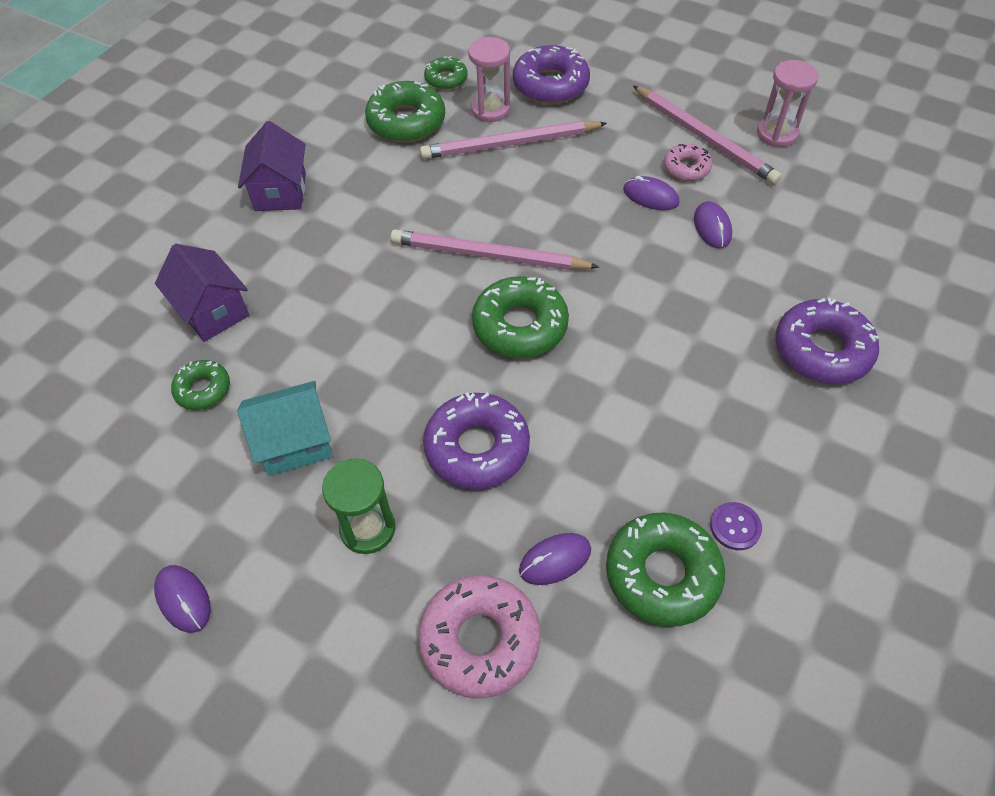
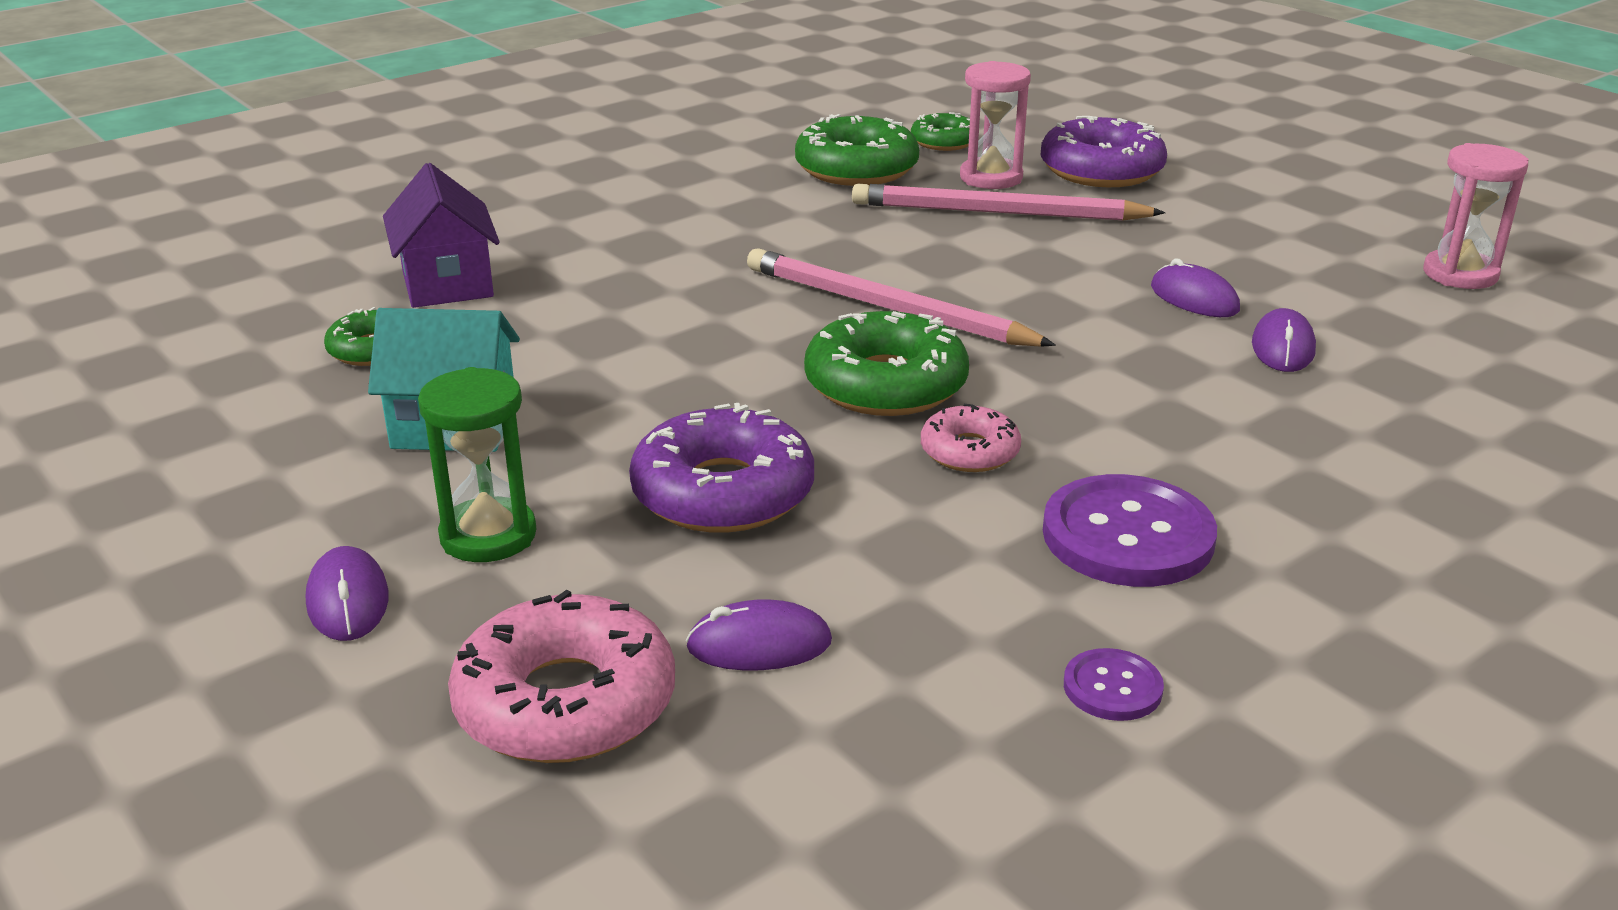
camera: 20 degrees right, 25 degrees down
purple mouse [154,565,211,633] -> purple mouse moved to [305,546,389,641]
purple house [238,121,306,211] -> none
green donut [606,512,725,627] -> none
pink pencil [633,86,782,185] -> none
pink donut [664,144,712,181] -> pink donut moved to [921,404,1021,472]
purple donut [775,297,879,384] -> none
none -> purple button [1043,474,1217,587]

